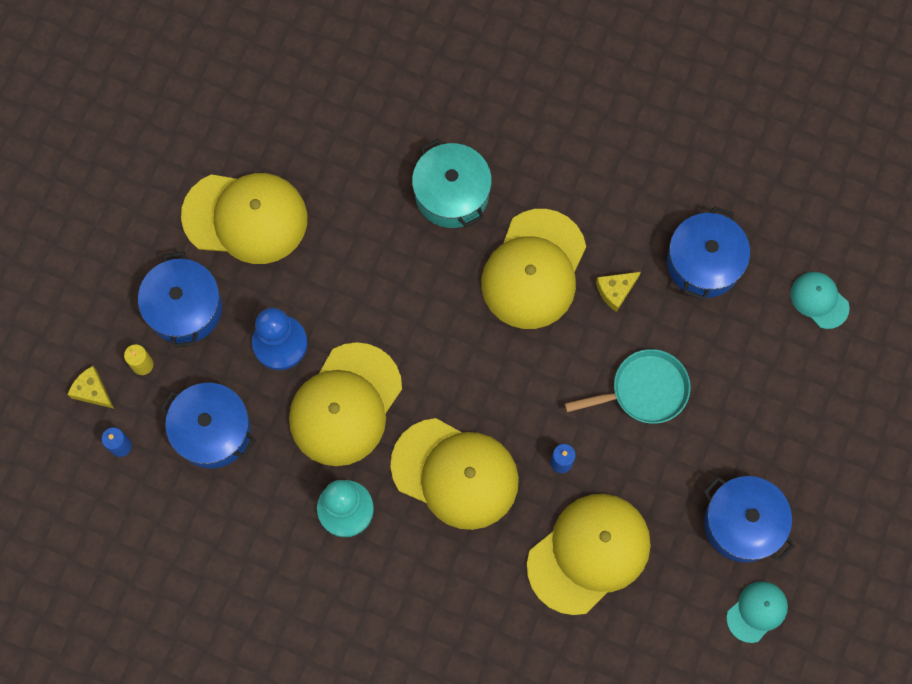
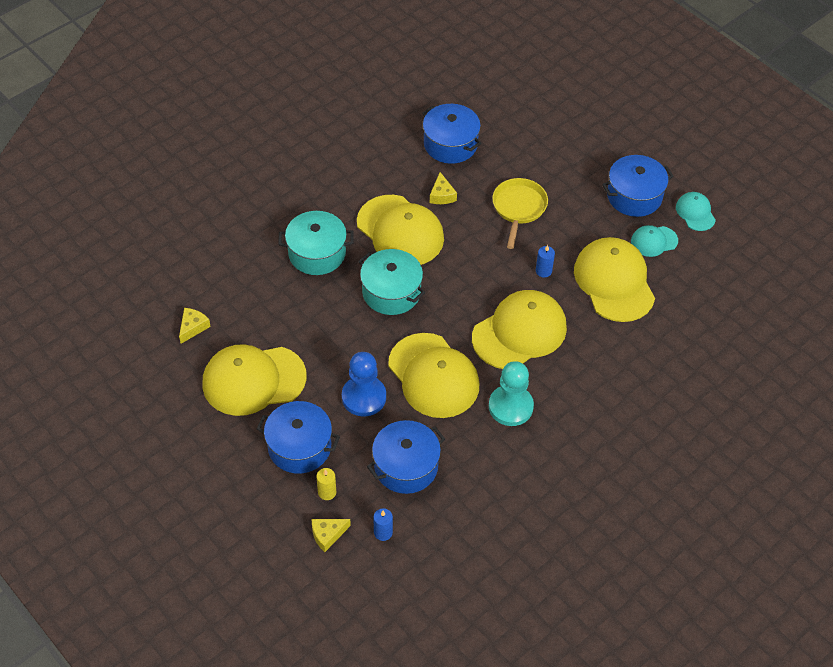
camera: 65 degrees left, 20 degrees down
yellow cap [181,173,307,264] -> yellow cap turned 135 degrees counterclockwise [202,344,307,416]
turquoise pan [565,349,691,424] -> yellow pan [492,178,548,249]
turquoise cap [790,272,850,329] -> turquoise cap moved to [631,225,678,257]
none -> yellow cheese [179,308,211,344]
none -> turquoise pot [358,249,425,315]

